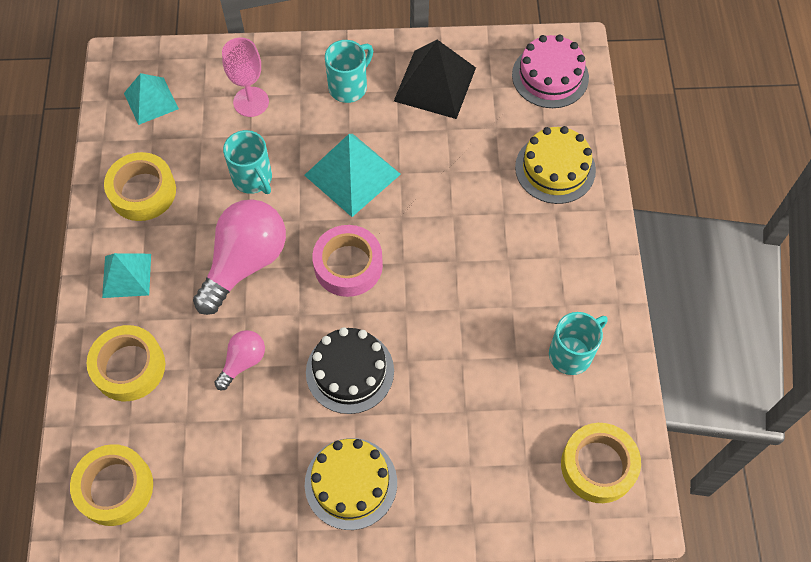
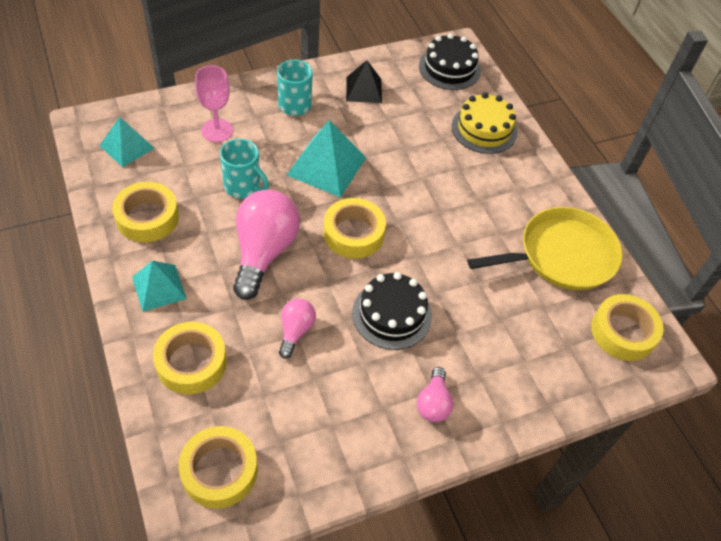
camera: 25 degrees left, 10 degrees down
yellow cake [305,438,397,530] -> pink light bulb [417,367,454,422]
pink tape [312,225,383,297] -> yellow tape [323,198,386,259]
black pyramid [394,40,476,119] -> black pyramid [346,60,382,103], size x0.64
pink cake [512,34,589,108] -> black cake [419,33,481,90]
turquoise mug [549,312,608,375] -> yellow pan [467,207,623,290]

